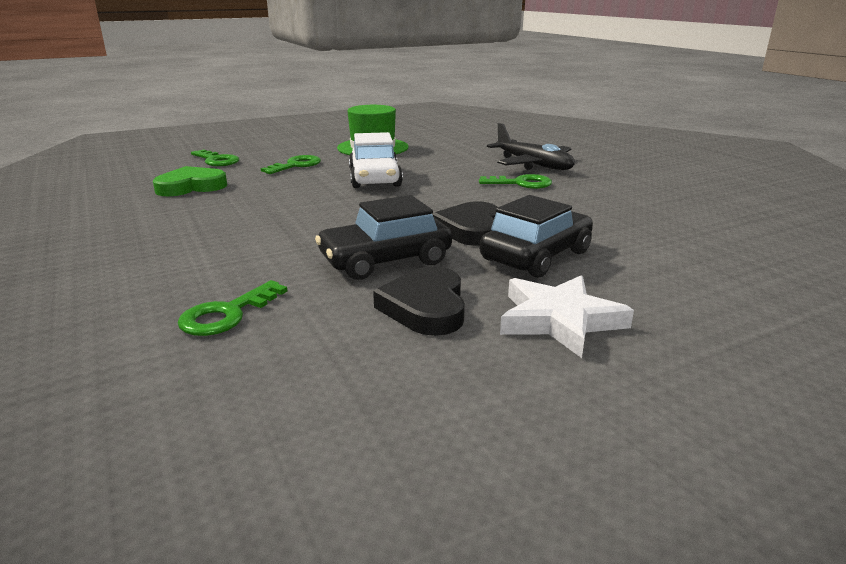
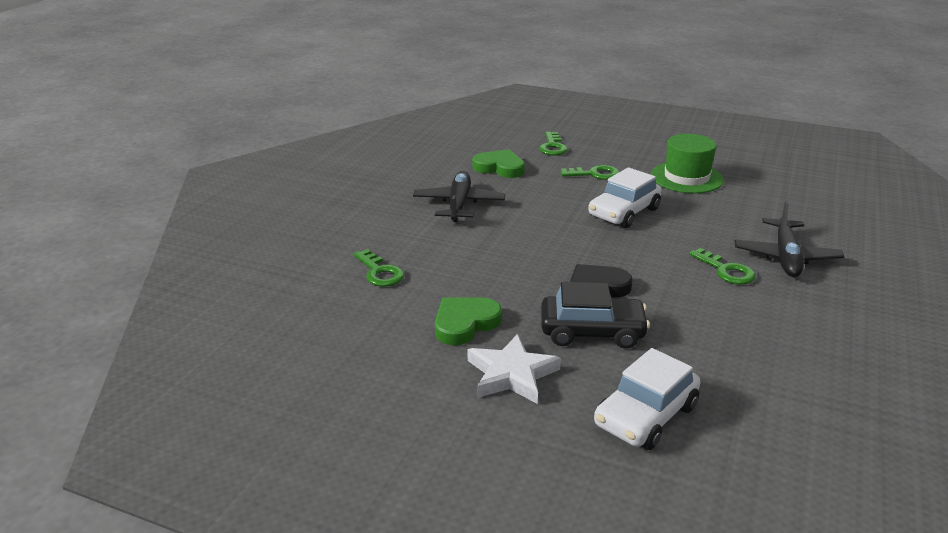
camera: 50 degrees right, 5 degrees up
green key [178,280,287,336] -> green key turned 120 degrees counterclockwise [354,249,404,287]
black car [315,195,452,280] -> none
black heart [373,266,465,336] -> green heart [435,298,502,345]
none -> black plane [413,171,505,222]
none -> white car [594,348,701,450]

